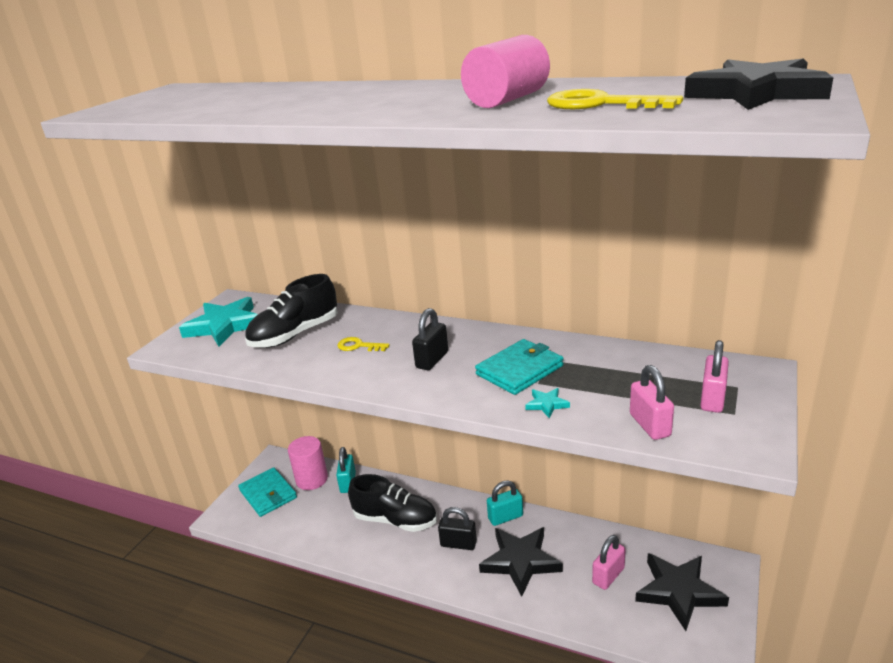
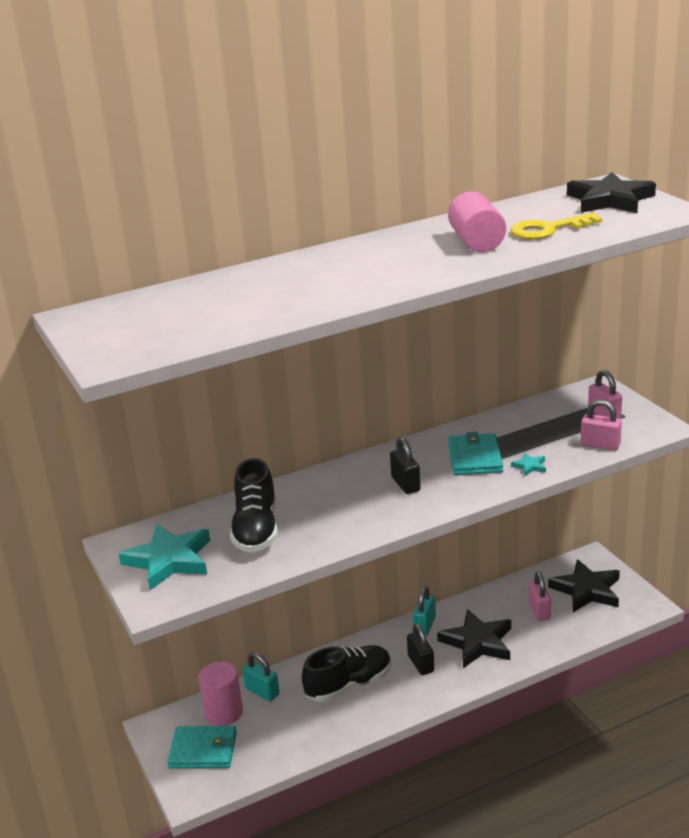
camera: 50 degrees left, 0 degrees up
yellow key [337,337,390,351] -> none
black padlock [438,507,477,550] -> black padlock turned 75 degrees counterclockwise [407,623,434,675]

